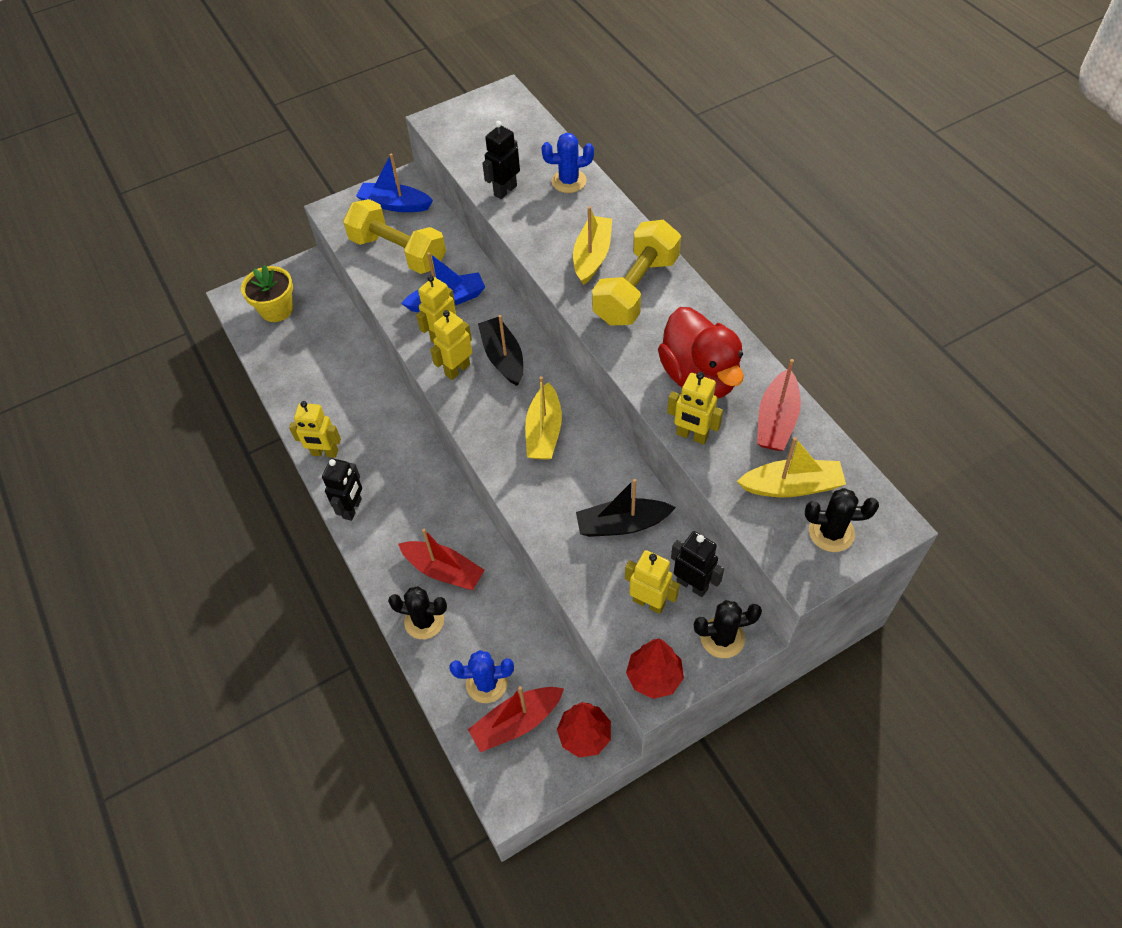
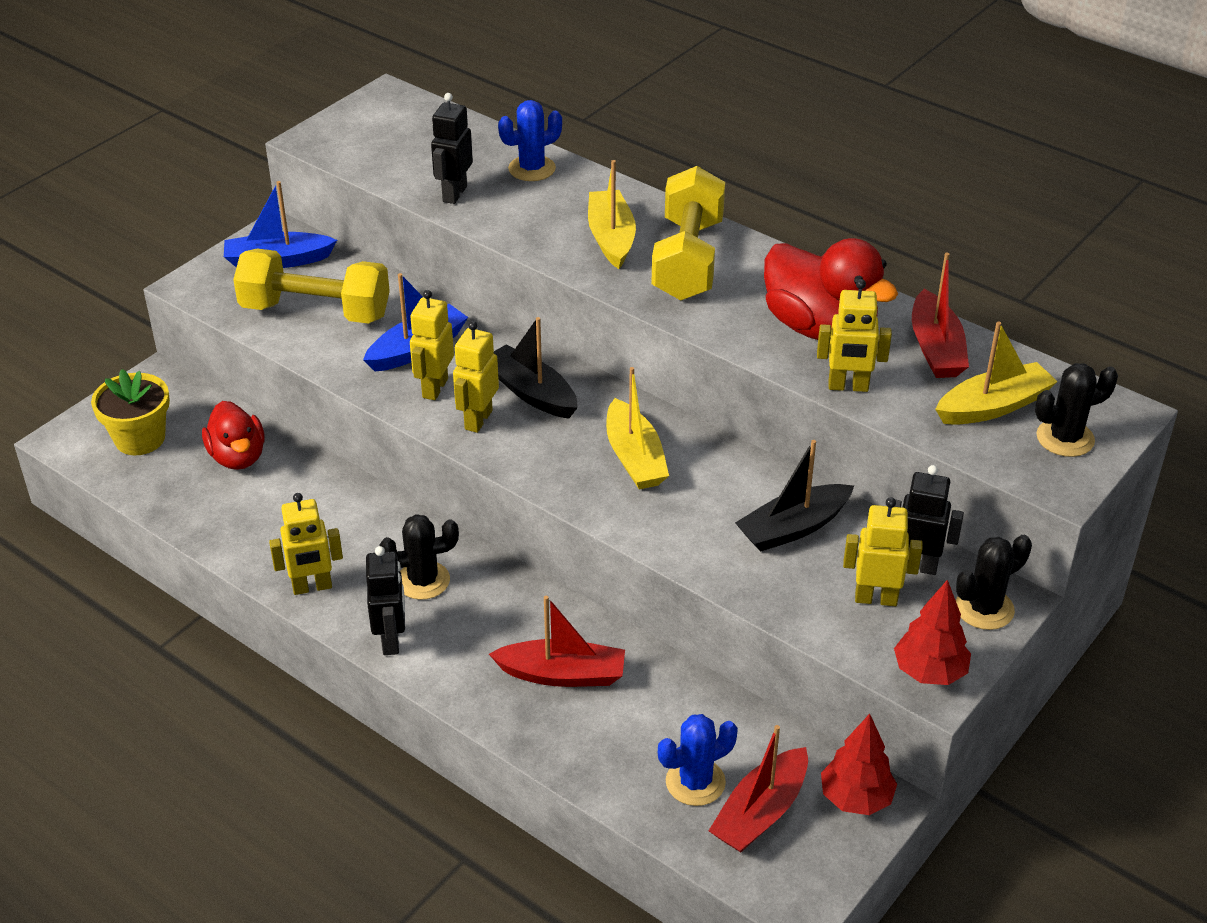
camera: 25 degrees left, 15 degrees down
black cactus [388,586,447,639] -> black cactus moved to [379,514,459,600]
none -> red duck [202,401,265,470]

